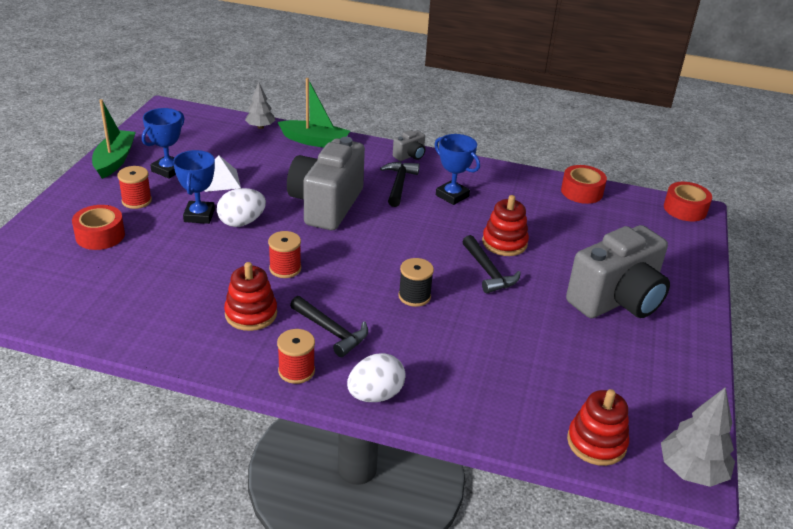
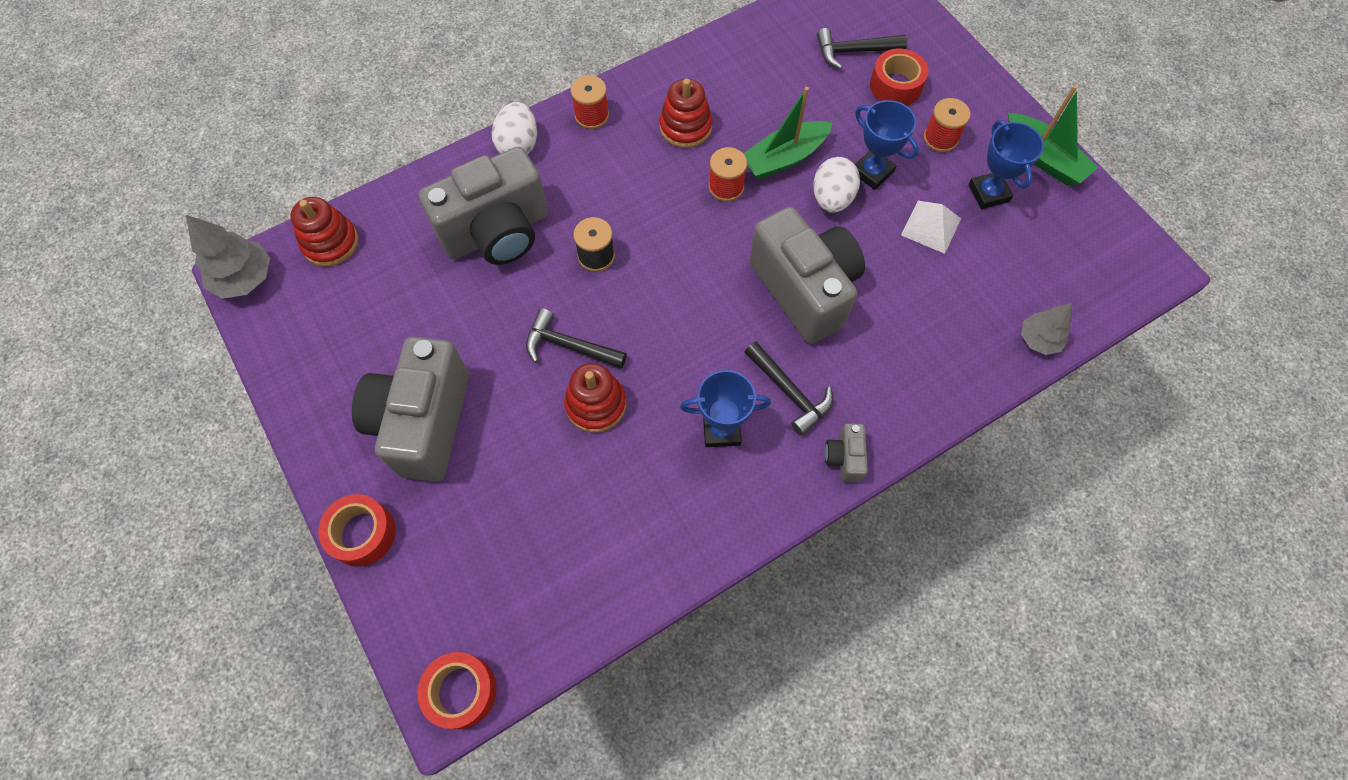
camera: 135 degrees right, 30 degrees up
green boat [277,78,350,148] -> green boat moved to [743,87,833,180]
black hammer [290,296,368,357] -> black hammer moved to [817,28,907,69]
red tape [561,165,607,204] -> red tape moved to [318,494,396,567]
none -> grey camera [419,147,548,265]

